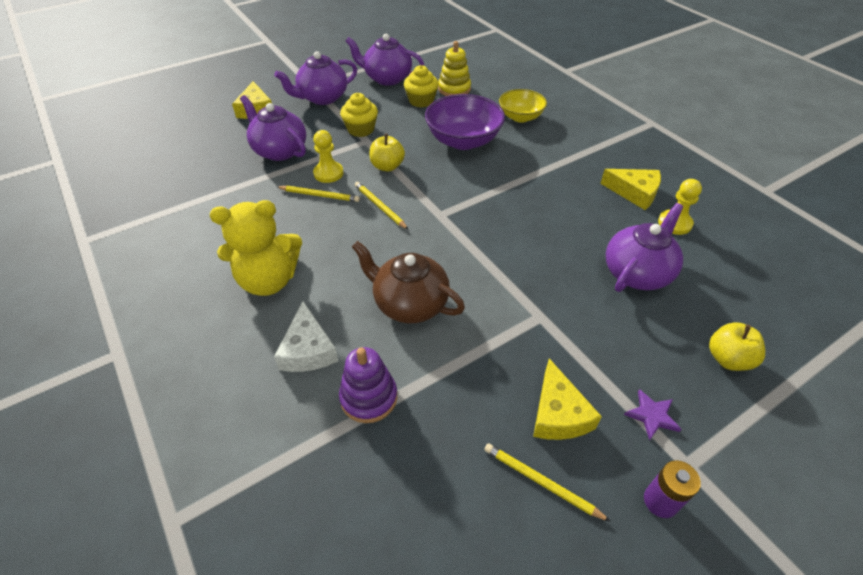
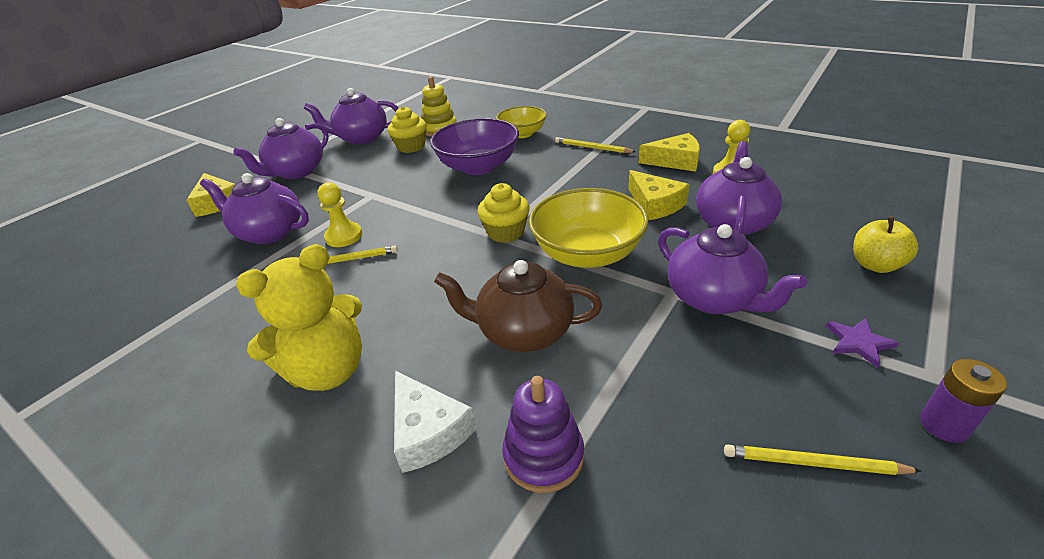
camera: 20 degrees left, 10 degrees down
yellow cupcake [340,93,378,137] -> yellow cupcake moved to [477,183,530,243]
yellow pencil [355,182,409,230] -> yellow pencil moved to [555,137,636,153]
yellow apple [369,134,405,172] -> none
yellow cheese [533,358,602,440] -> yellow cheese moved to [628,170,690,220]
none -> yellow bowl [529,188,649,268]
none -> purple teapot [658,224,807,314]

